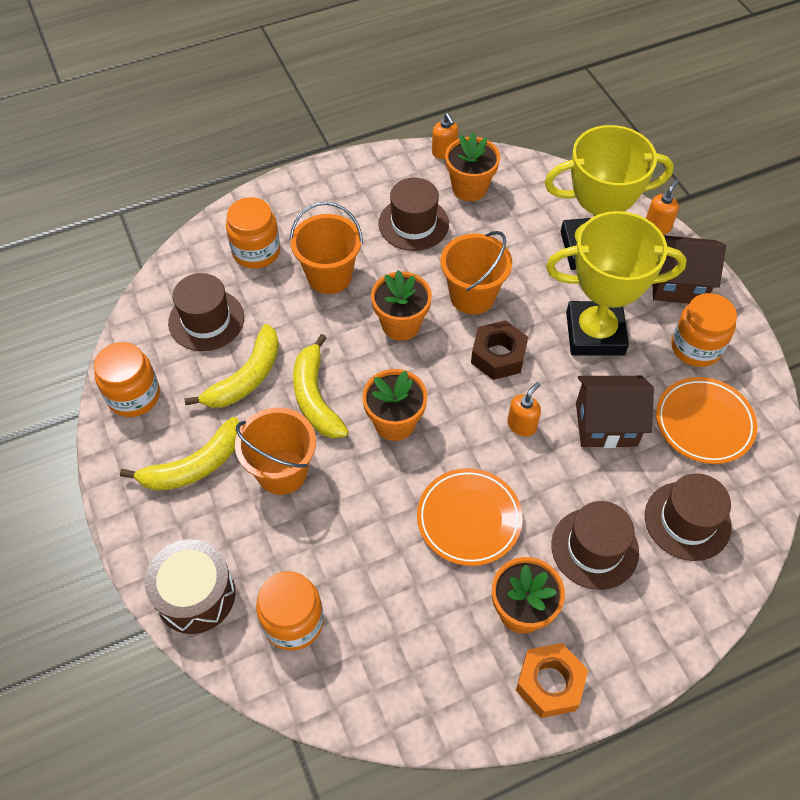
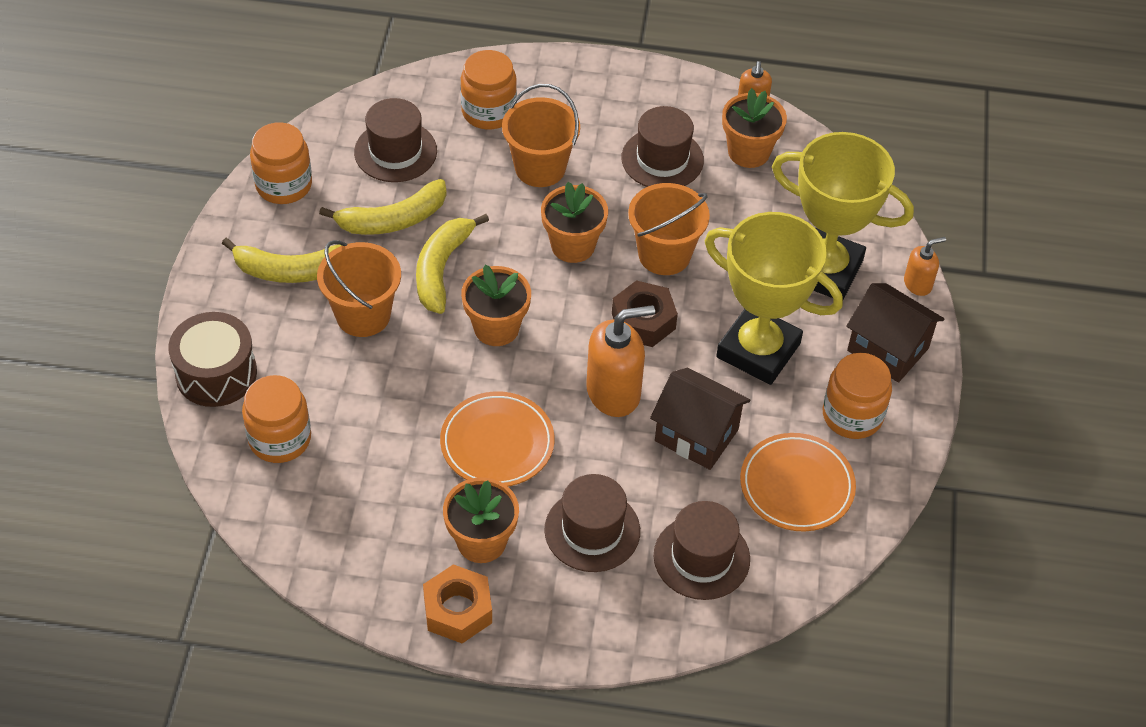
camera: 30 degrees right, 5 degrees down
orange soap dispenser [507,382,541,437] -> orange soap dispenser [586,305,655,417], size x1.87

